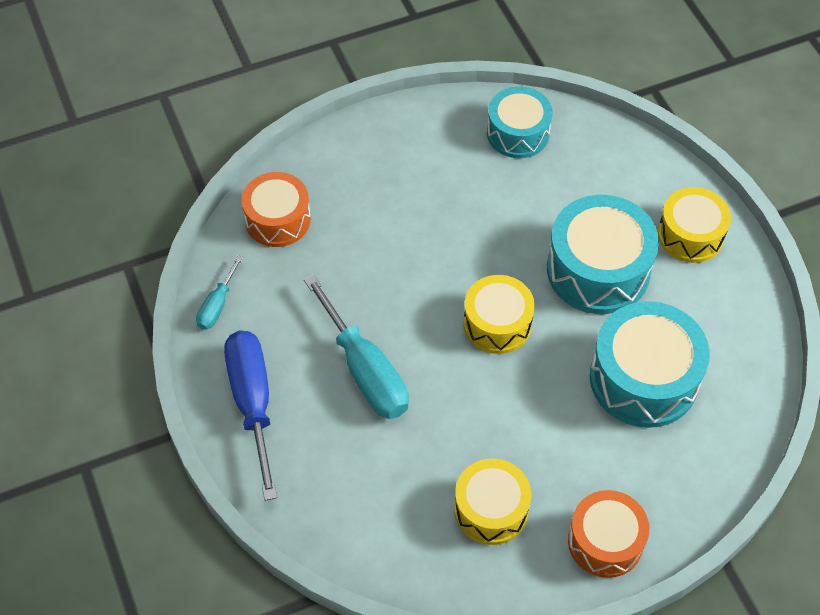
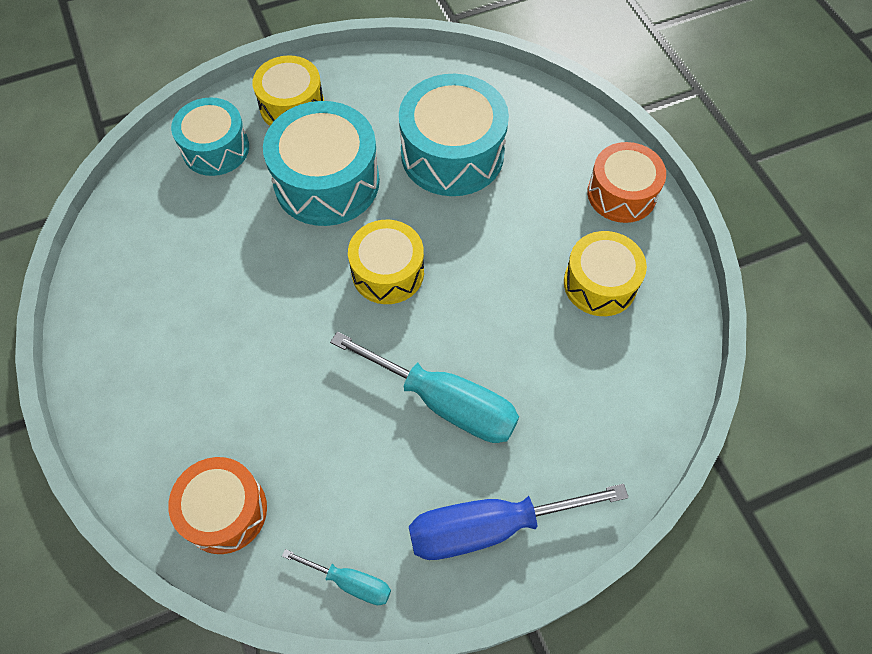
camera: 90 degrees left, 5 degrees up
turquoise screwdriver [304,275,409,419] -> turquoise screwdriver turned 60 degrees clockwise [330,332,519,443]
turquoise drum [487,86,553,158] -> turquoise drum moved to [171,97,249,176]

